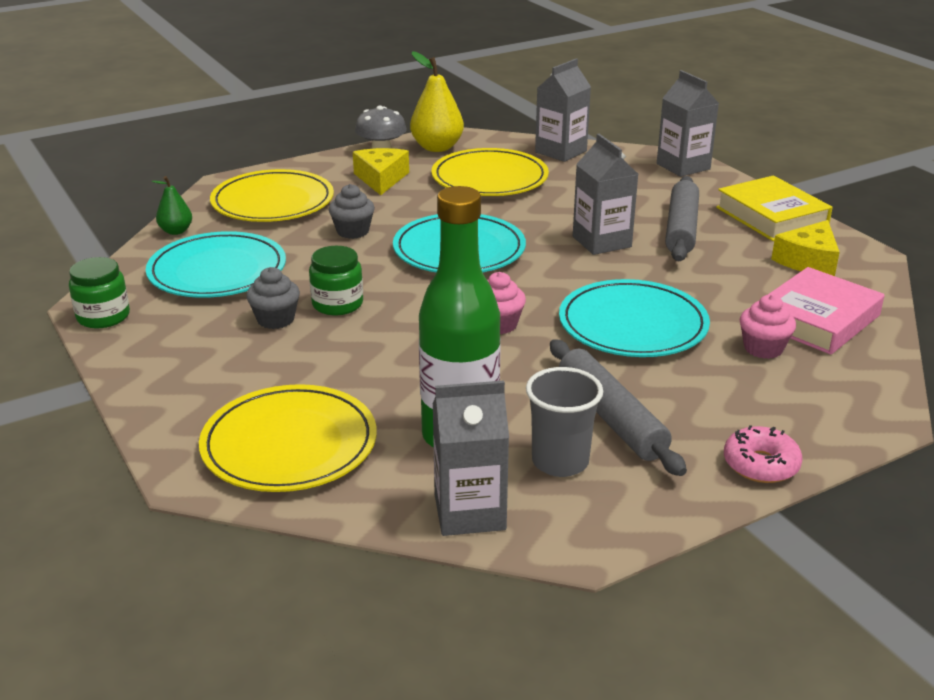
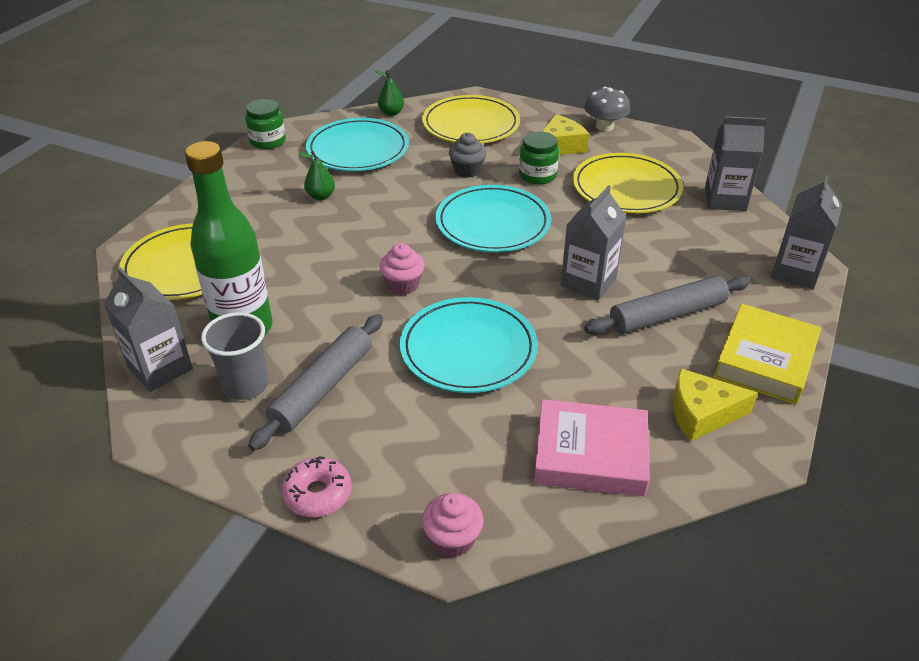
camera: 55 degrees right, 10 degrees up
grey cupcake [246,267,300,329] -> green pear [298,151,335,200]
green jar [309,246,363,315] -> green jar moved to [519,131,559,185]
yellow pear [410,51,464,152] -> none
pink cupcake [740,294,796,359] -> pink cupcake moved to [422,493,484,558]

